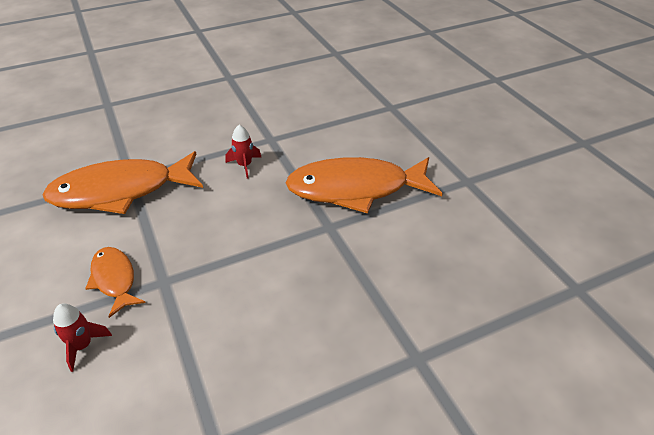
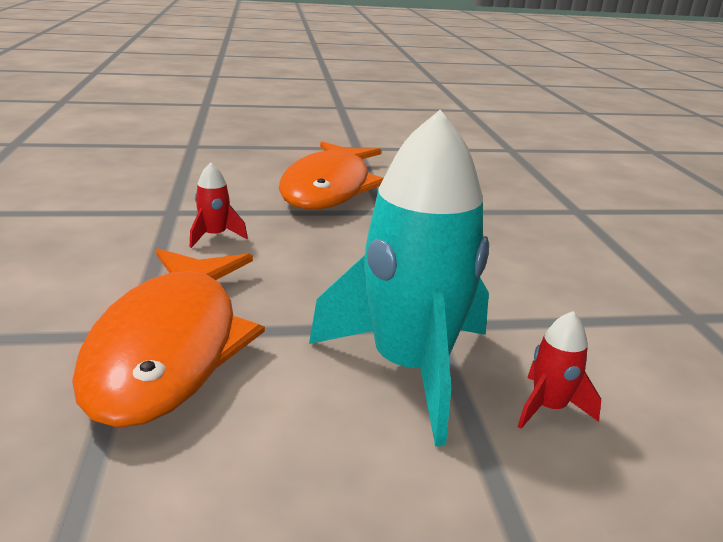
camera: 75 degrees left, 15 degrees down
orange fish [85,247,146,318] -> turquoise rocket [309,110,489,447]

